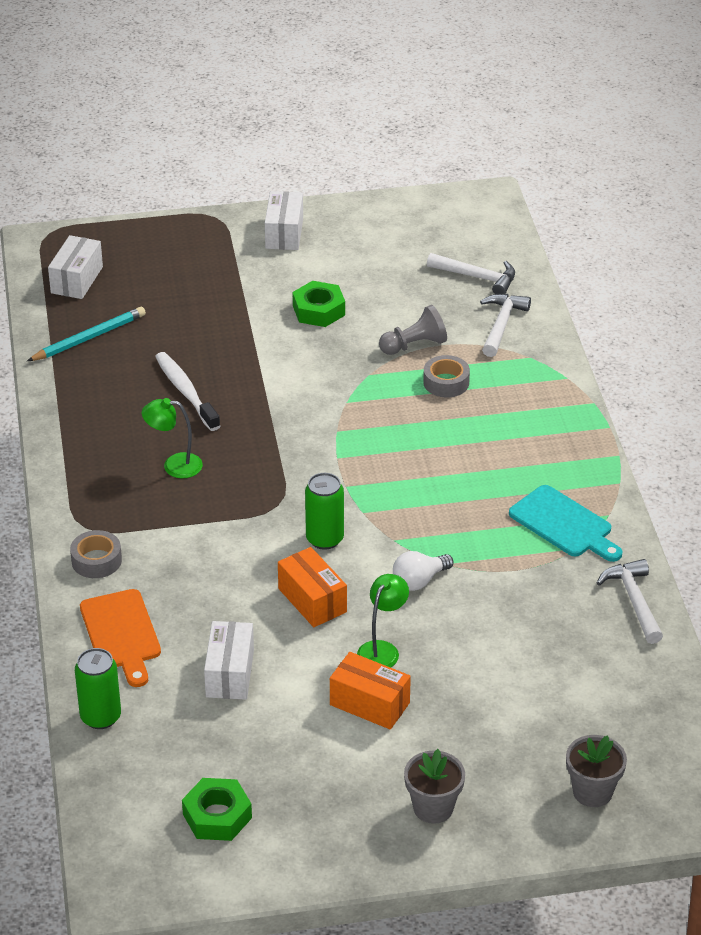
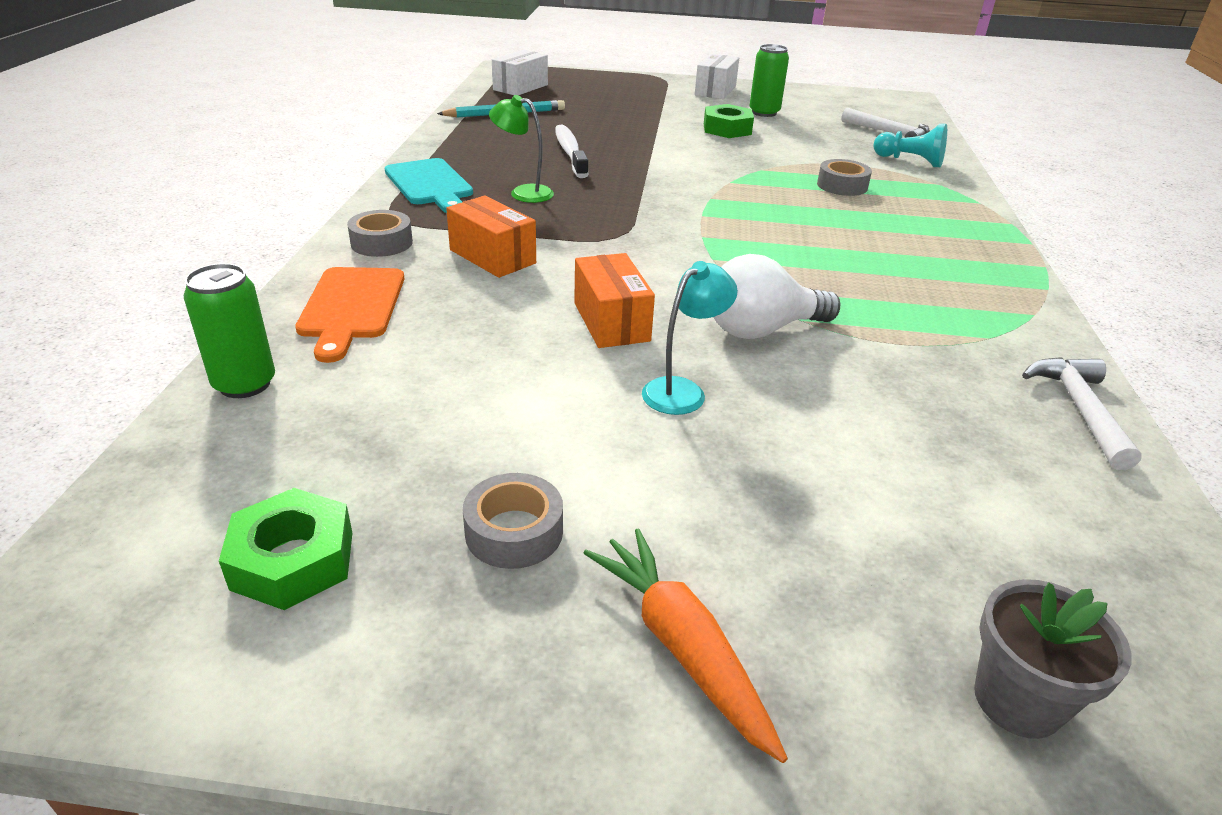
camera: 15 degrees right, 5 degrees down
white box [204,621,254,700] -> none
green can [305,473,344,550] -> green can moved to [749,44,789,117]
orange box [330,652,411,730] -> orange box moved to [446,195,536,278]
green lamp [357,574,409,668] -> turquoise lamp [642,261,738,415]
grey pawn [379,305,447,355] -> none
white light bulb [393,551,454,591] -> white light bulb [713,254,840,339], size x1.50
grey flower pot [404,749,465,824] -> orange carrot [583,529,788,763]
white hammer [480,294,531,357] -> turquoise pawn [874,124,947,167]
turquoise cutting board [509,485,622,562] -> turquoise cutting board moved to [385,158,473,213]
none -> grey tape [463,473,563,569]

